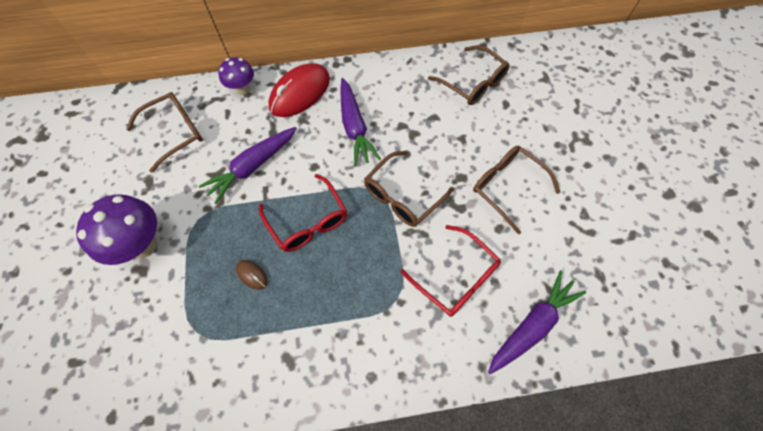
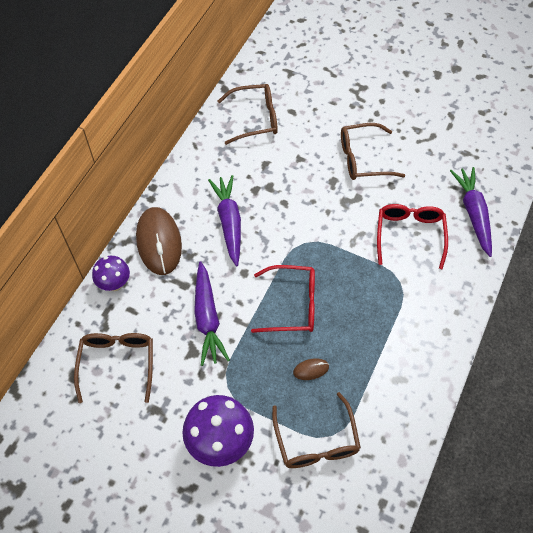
camera: 55 degrees left, 5 degrees down
red mouse [268,63,330,117] -> brown mouse [136,207,182,275]
purple carrot [341,78,381,166] -> purple carrot turned 120 degrees counterclockwise [208,175,241,266]
brown glasses [364,151,454,227] -> brown glasses moved to [272,392,361,468]
red glasses [400,225,501,317] -> red glasses turned 75 degrees counterclockwise [377,204,448,269]

